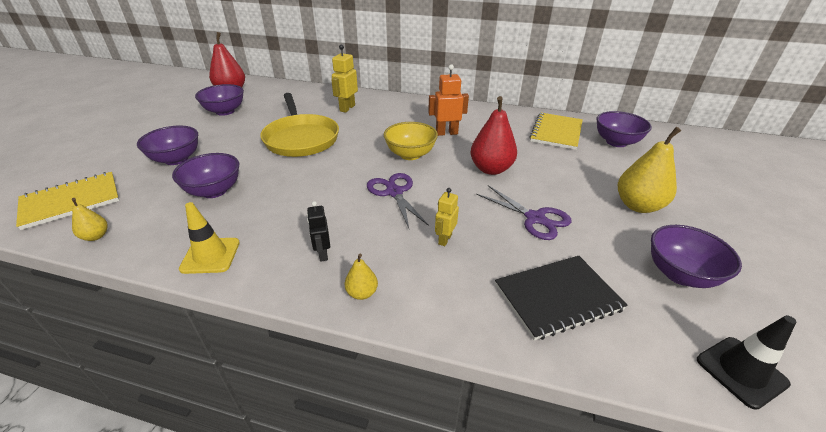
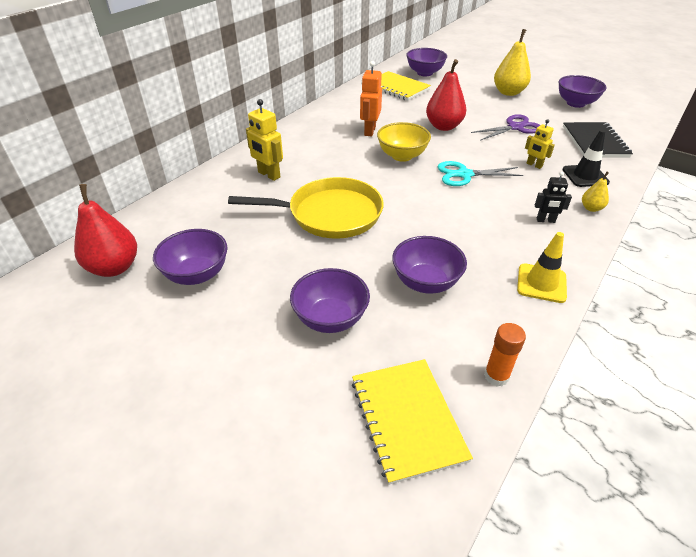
camera: 70 degrees left, 5 degrees up
yellow pear [72,198,108,241] -> orange glue stick [484,323,526,387]
purple scissors [367,173,429,228] -> turquoise scissors [437,161,523,186]
black traffic cone [697,315,796,410] -> black traffic cone moved to [562,130,610,187]

